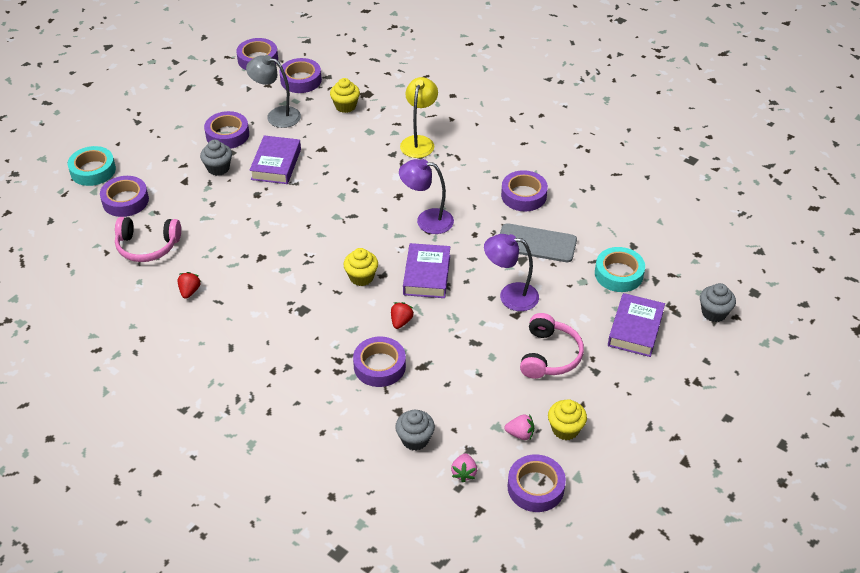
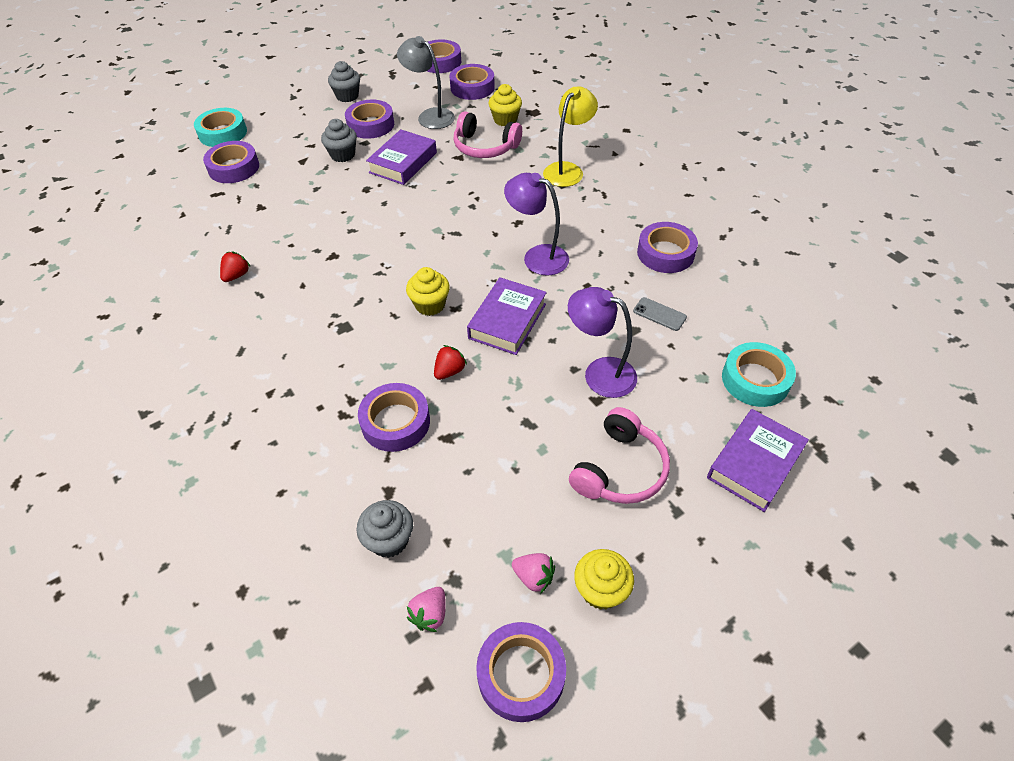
camera: 20 degrees right, 5 degrees up
pink headphones [115,217,181,262] -> pink headphones moved to [453,111,522,158]
grey phone [500,223,577,262] -> grey phone [633,297,687,331], size x0.50
grey cupcake [700,283,736,322] -> grey cupcake moved to [328,61,360,102]

